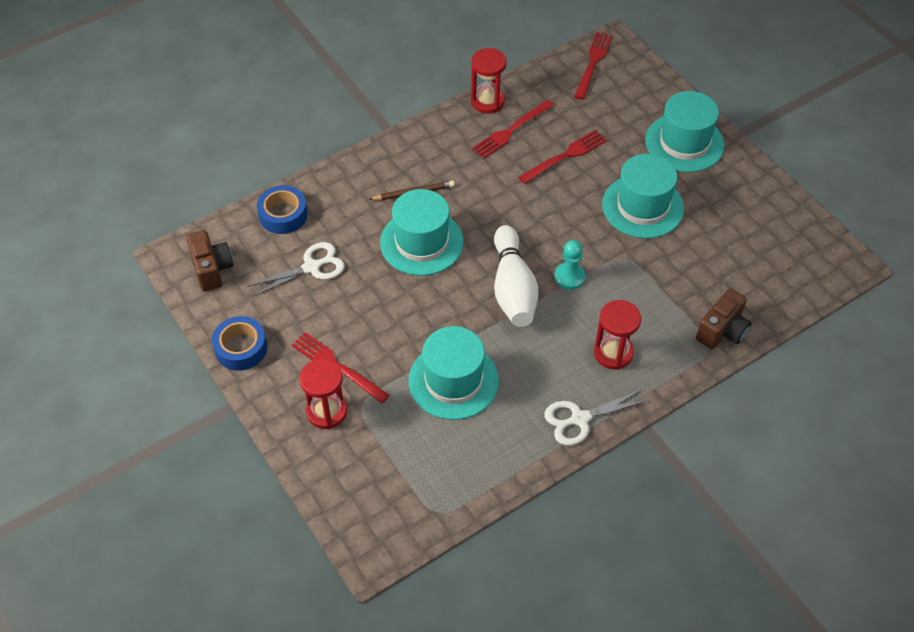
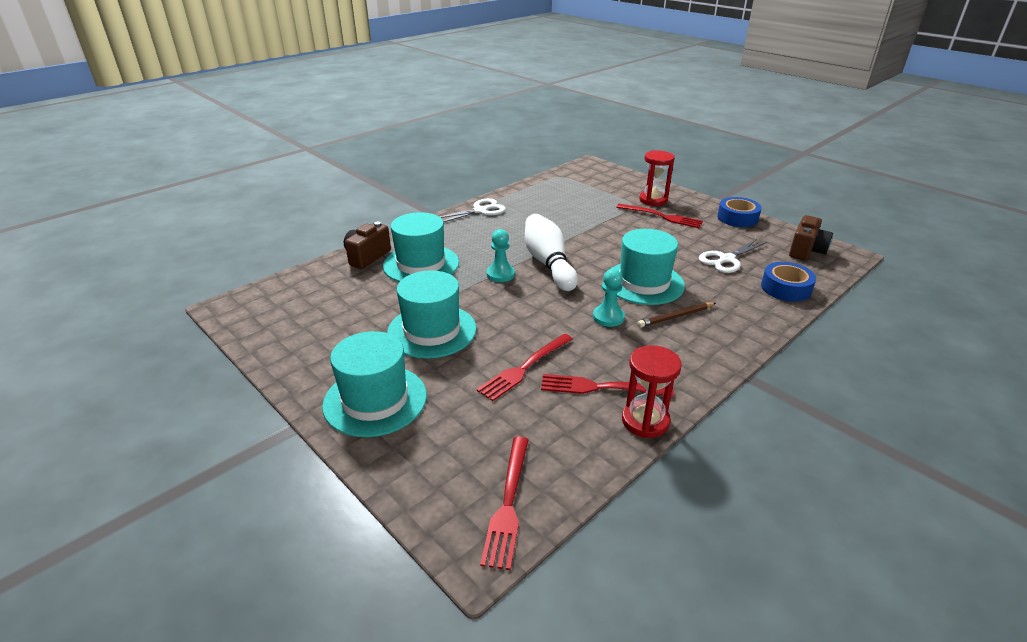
camera: 170 degrees right, 20 degrees down
brown camera [186,230,233,291] -> brown camera turned 120 degrees counterclockwise [789,215,833,260]
turquoise hat [409,326,499,420] -> turquoise hat moved to [383,212,459,282]
red fork [472,100,554,159] -> red fork turned 120 degrees counterclockwise [541,374,674,397]
red hourglass [594,300,641,370] -> none
none -> turquoise pawn [593,269,625,327]

